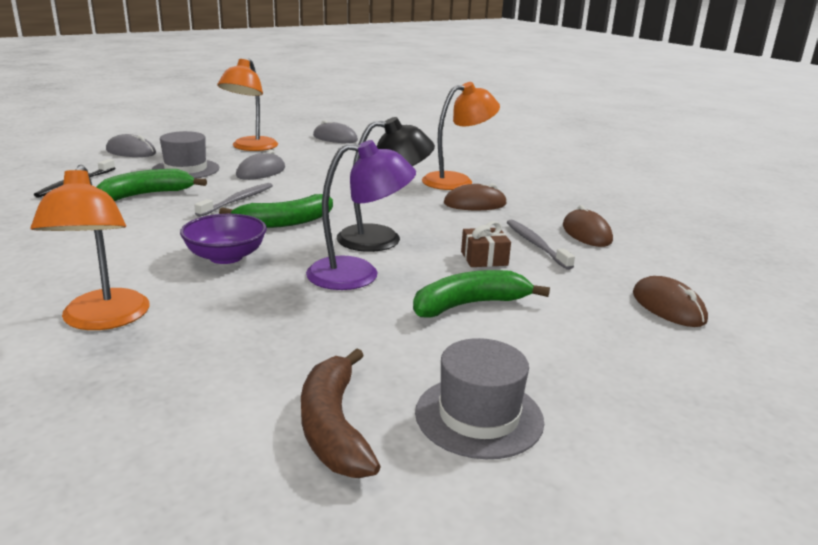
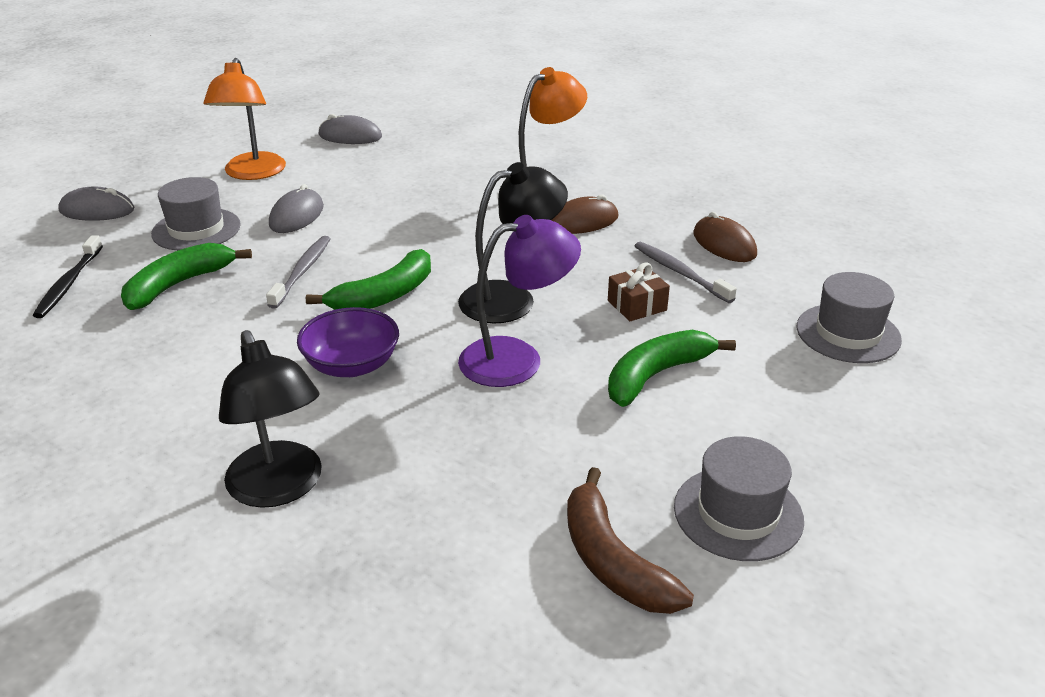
camera: 15 degrees left, 10 degrees up
orange lamp [30,165,149,330] -> black lamp [219,330,322,508]
brown mouse [633,276,708,327] -> grey hat [797,272,902,363]

